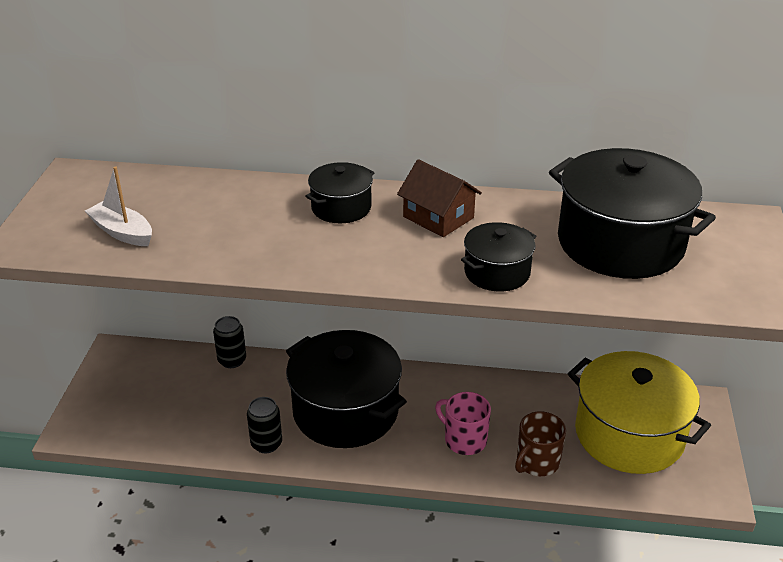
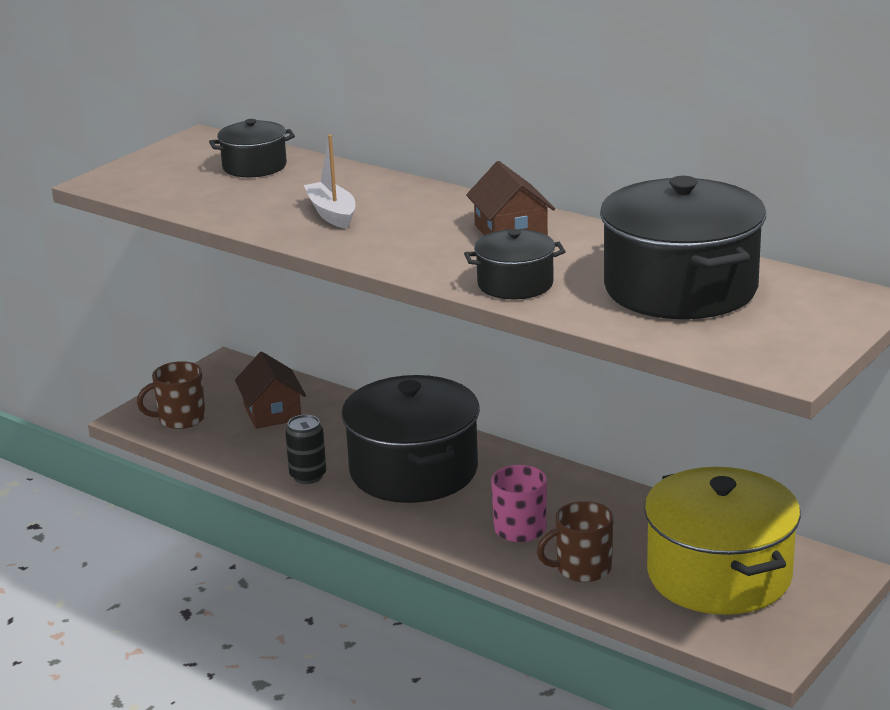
camera: 30 degrees right, 10 degrees down
white boat [85,167,152,246] -> white boat moved to [304,135,355,229]
black can [213,316,246,368] -> none
black pot [306,162,375,223] -> black pot moved to [209,119,295,177]
none -> brown mug [137,361,206,429]
none -> brown house [235,352,306,429]

